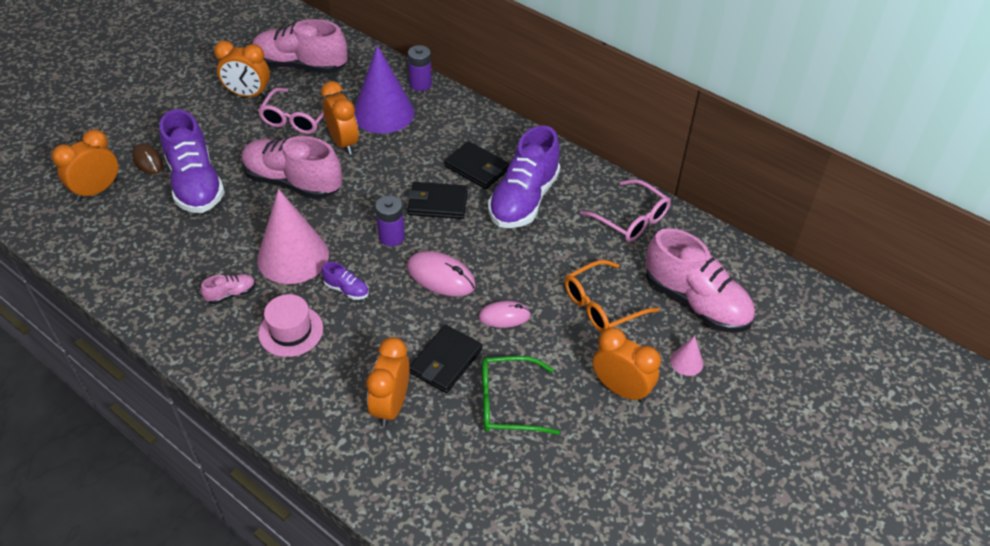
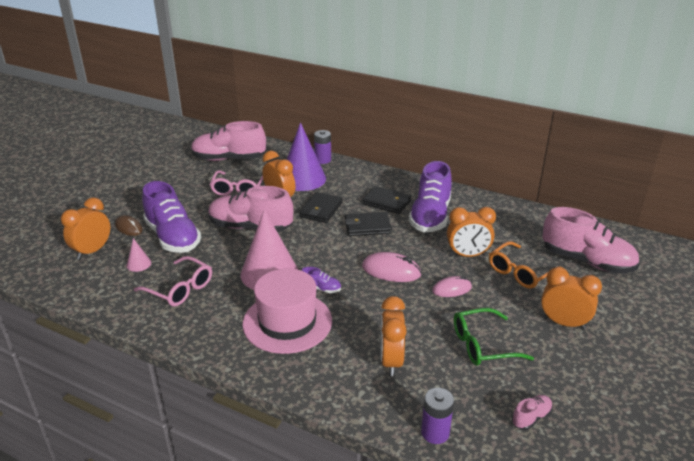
camera: 10 degrees left, 15 degrees down
pink shoe [201,274,256,304] -> pink shoe moved to [512,395,553,430]
orange clock [214,41,270,98] -> orange clock moved to [447,207,496,257]
pink hat [258,294,323,357] -> pink hat [242,269,332,354], size x1.67
purple battery [375,196,405,246] -> purple battery moved to [421,388,454,444]
black wallet [409,325,482,393] -> black wallet moved to [299,192,343,223]
pink glasses [580,179,671,242] -> pink glasses moved to [134,256,212,306]
pink cone [670,336,704,376] -> pink cone moved to [127,238,151,272]

